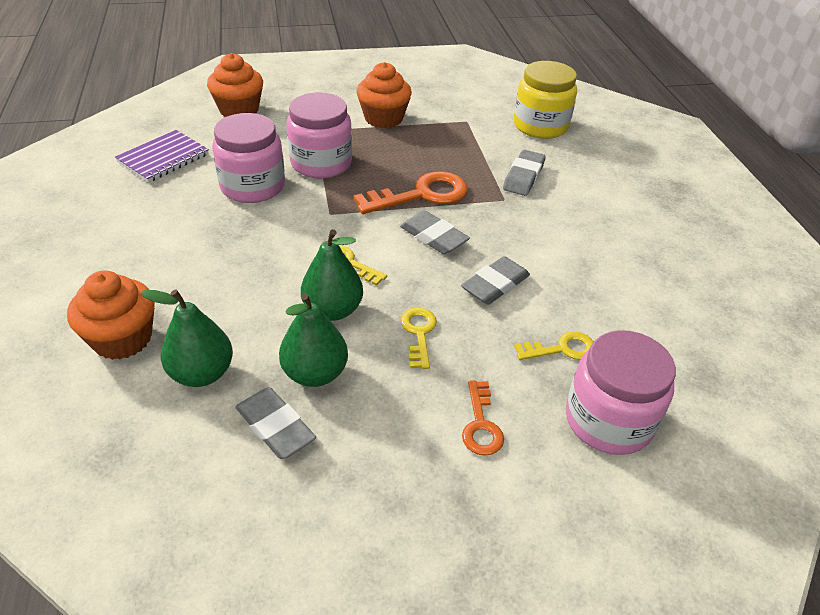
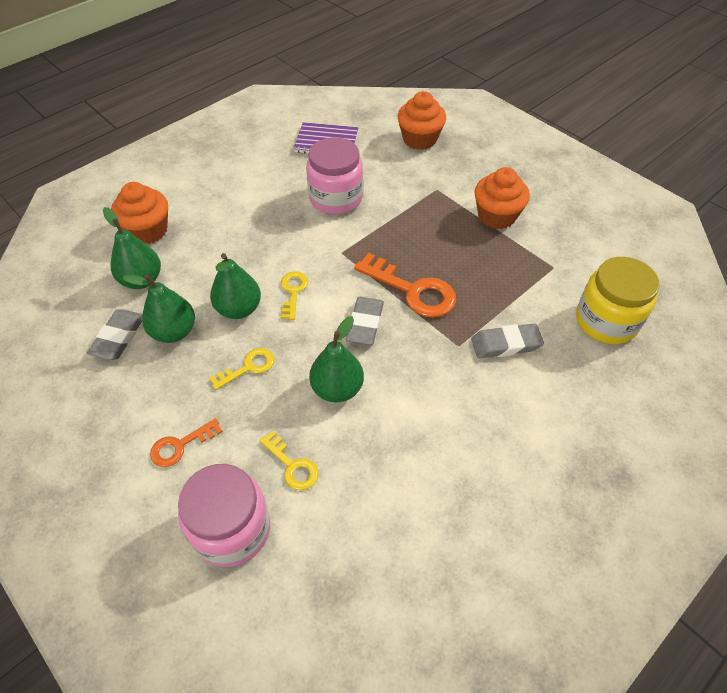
camera: 60 degrees right, 10 degrees up
pink jar [287,93,352,178] -> none
grey eraser [461,256,530,305] -> green pear [309,316,364,403]

